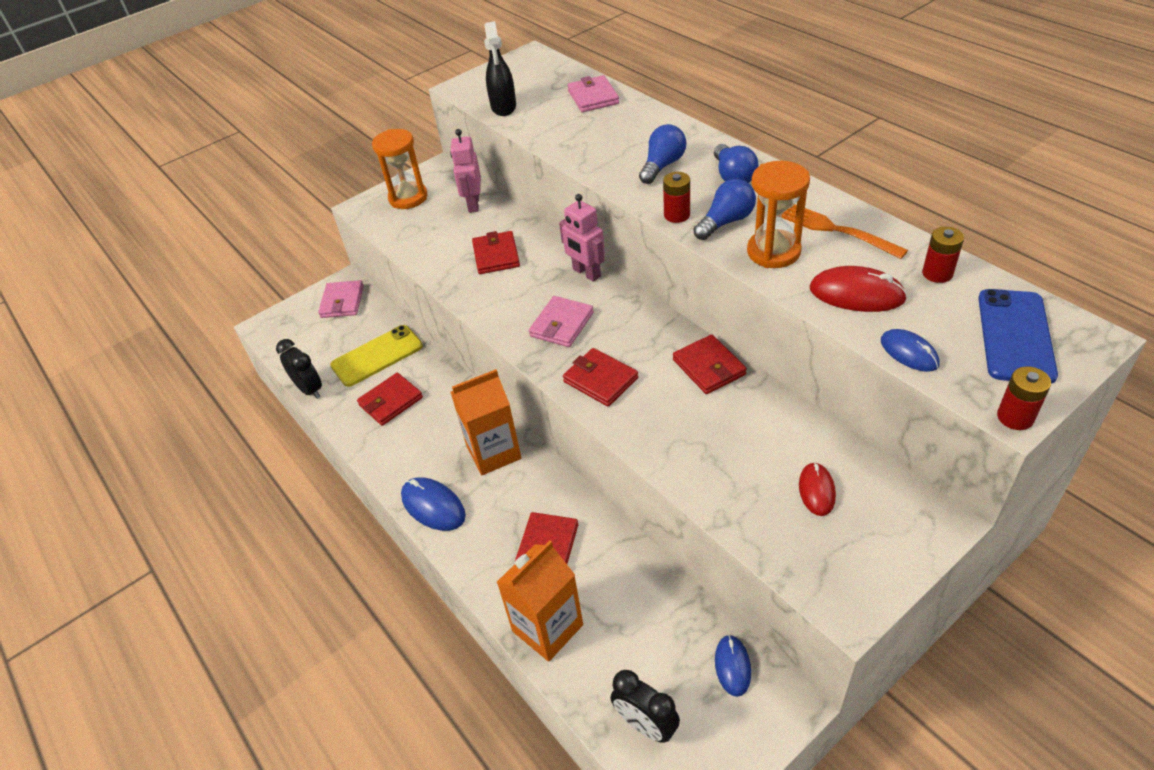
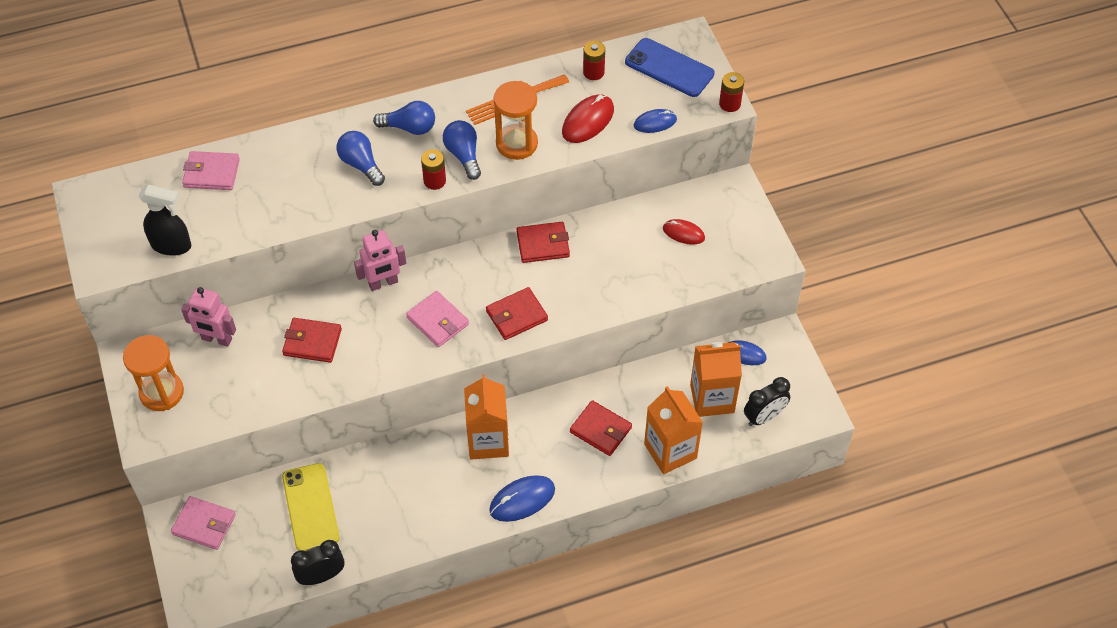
camera: 75 degrees left, 10 degrees up
red wallet [357,373,423,426] -> none
none -> orange carton [690,342,742,417]

